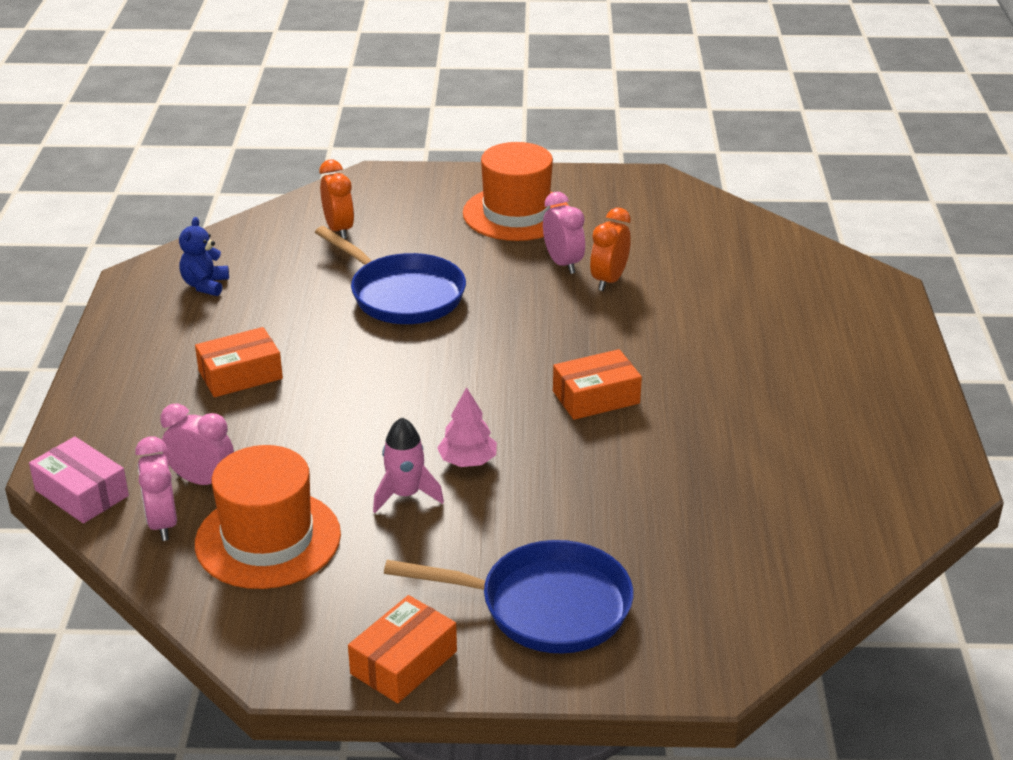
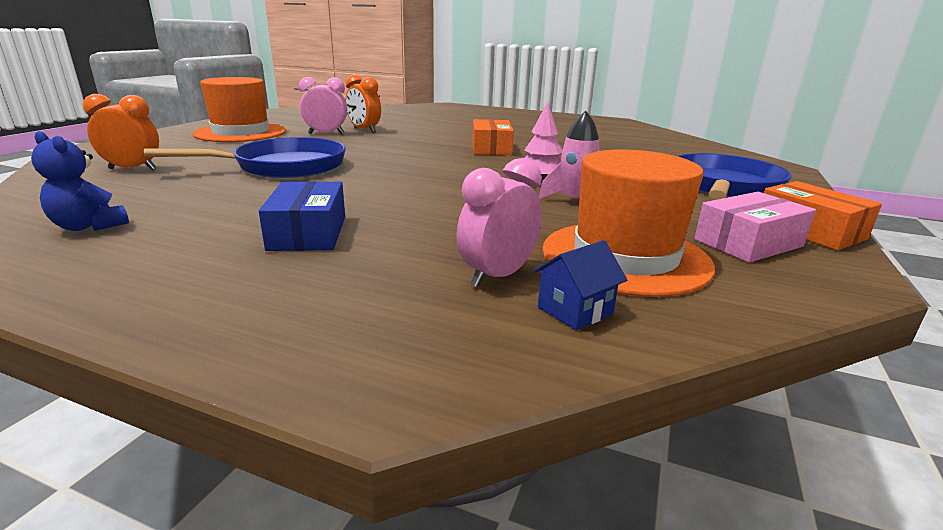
camera: 70 degrees left, 10 degrees down
pink box [29,437,129,523] -> pink box moved to [694,192,816,263]
pink clock [135,436,177,541] -> blue house [534,240,627,330]
orange box [195,327,283,397] -> blue box [259,181,345,251]

